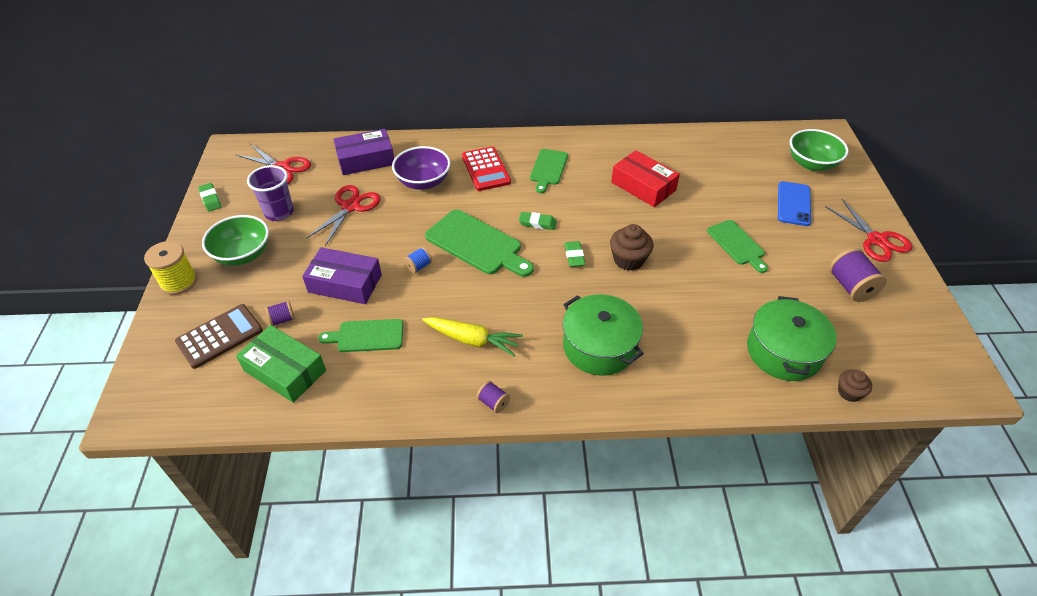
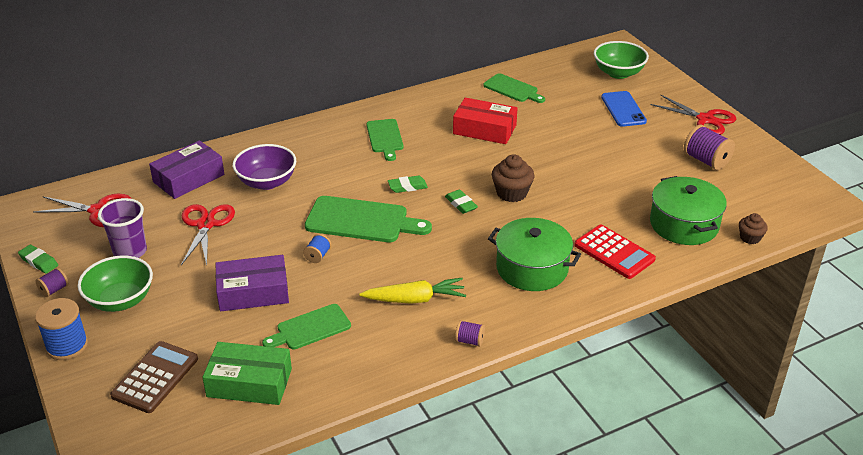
camera: 25 degrees left, 10 degrees down
yellow spool [144,241,197,295] -> blue spool [35,298,88,360]
purple spool [265,300,295,326] -> purple spool moved to [35,268,69,297]
red calculator [462,147,511,191] -> red calculator moved to [574,225,656,279]
green cutting board [707,220,768,273] -> green cutting board moved to [483,73,545,103]

